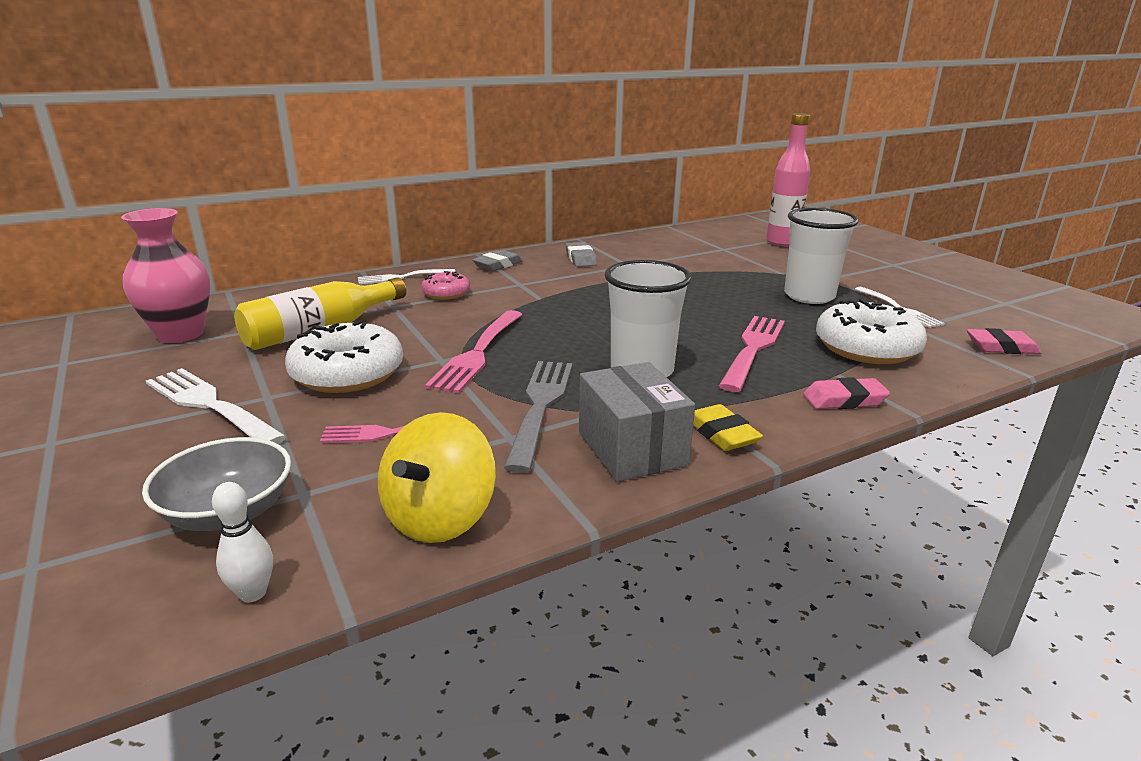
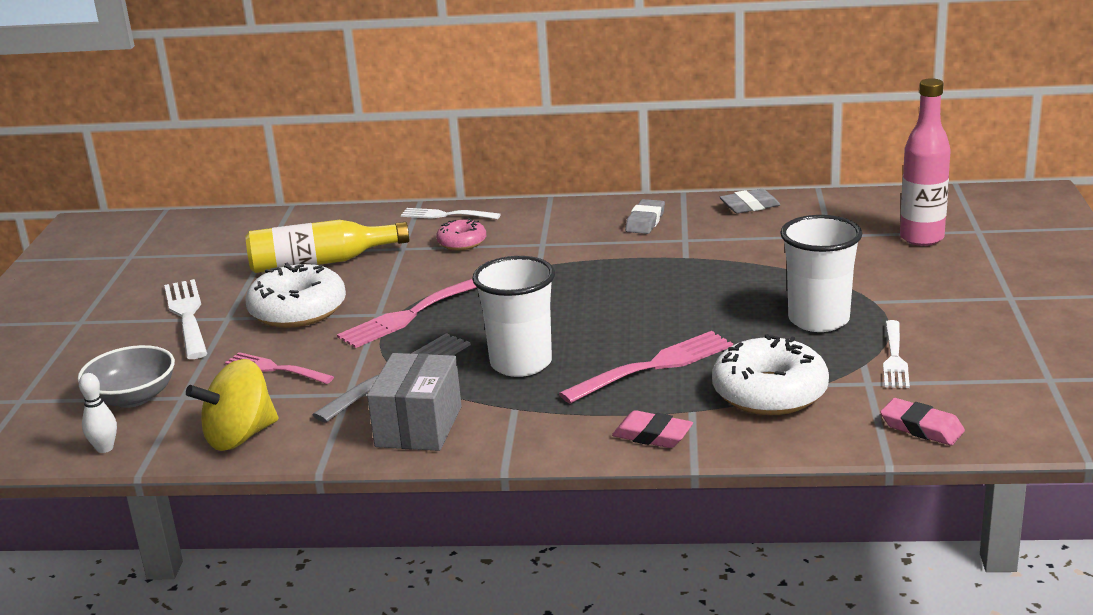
camera: 35 degrees right, 0 degrees up
pink vase [121,208,210,343] -> none
grey eraser [472,250,522,271] -> grey eraser moved to [720,189,780,213]
yellow eraser [693,404,763,451] -> none

